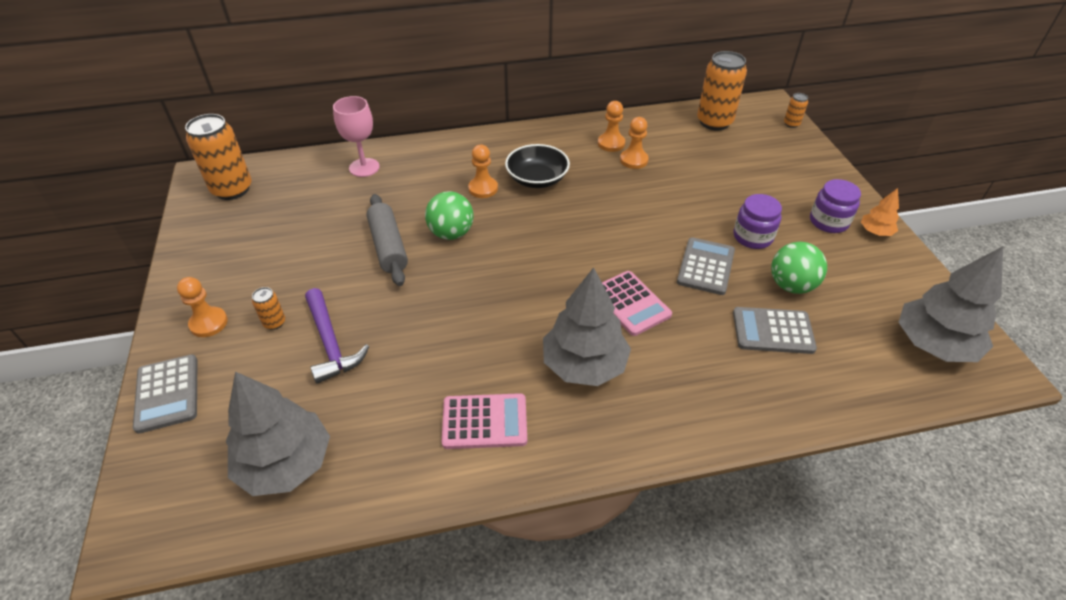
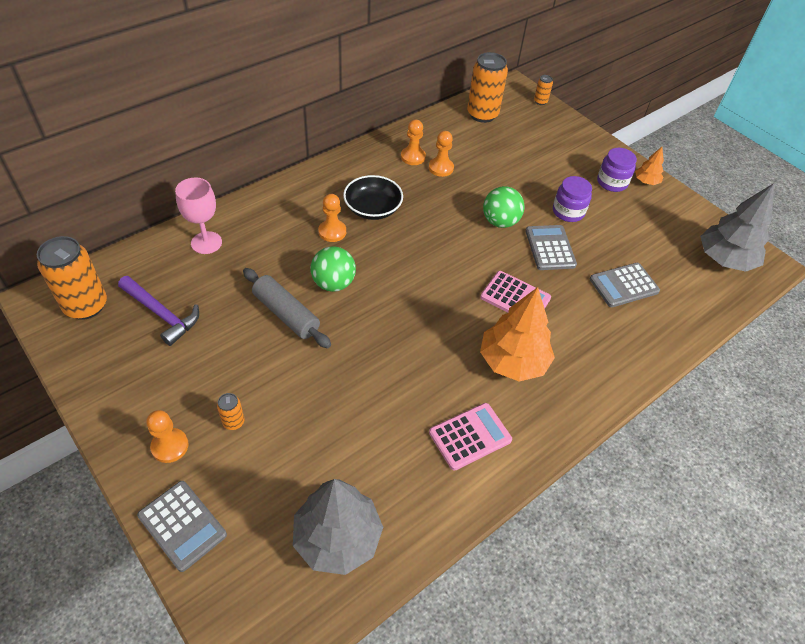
camera: 30 degrees left, 5 degrees up
purple hammer [305,288,369,384] -> purple hammer moved to [118,276,199,346]
grey tree [543,267,631,386] -> orange tree [480,287,555,382]
green ball [771,242,827,294] -> green ball moved to [483,186,525,228]

